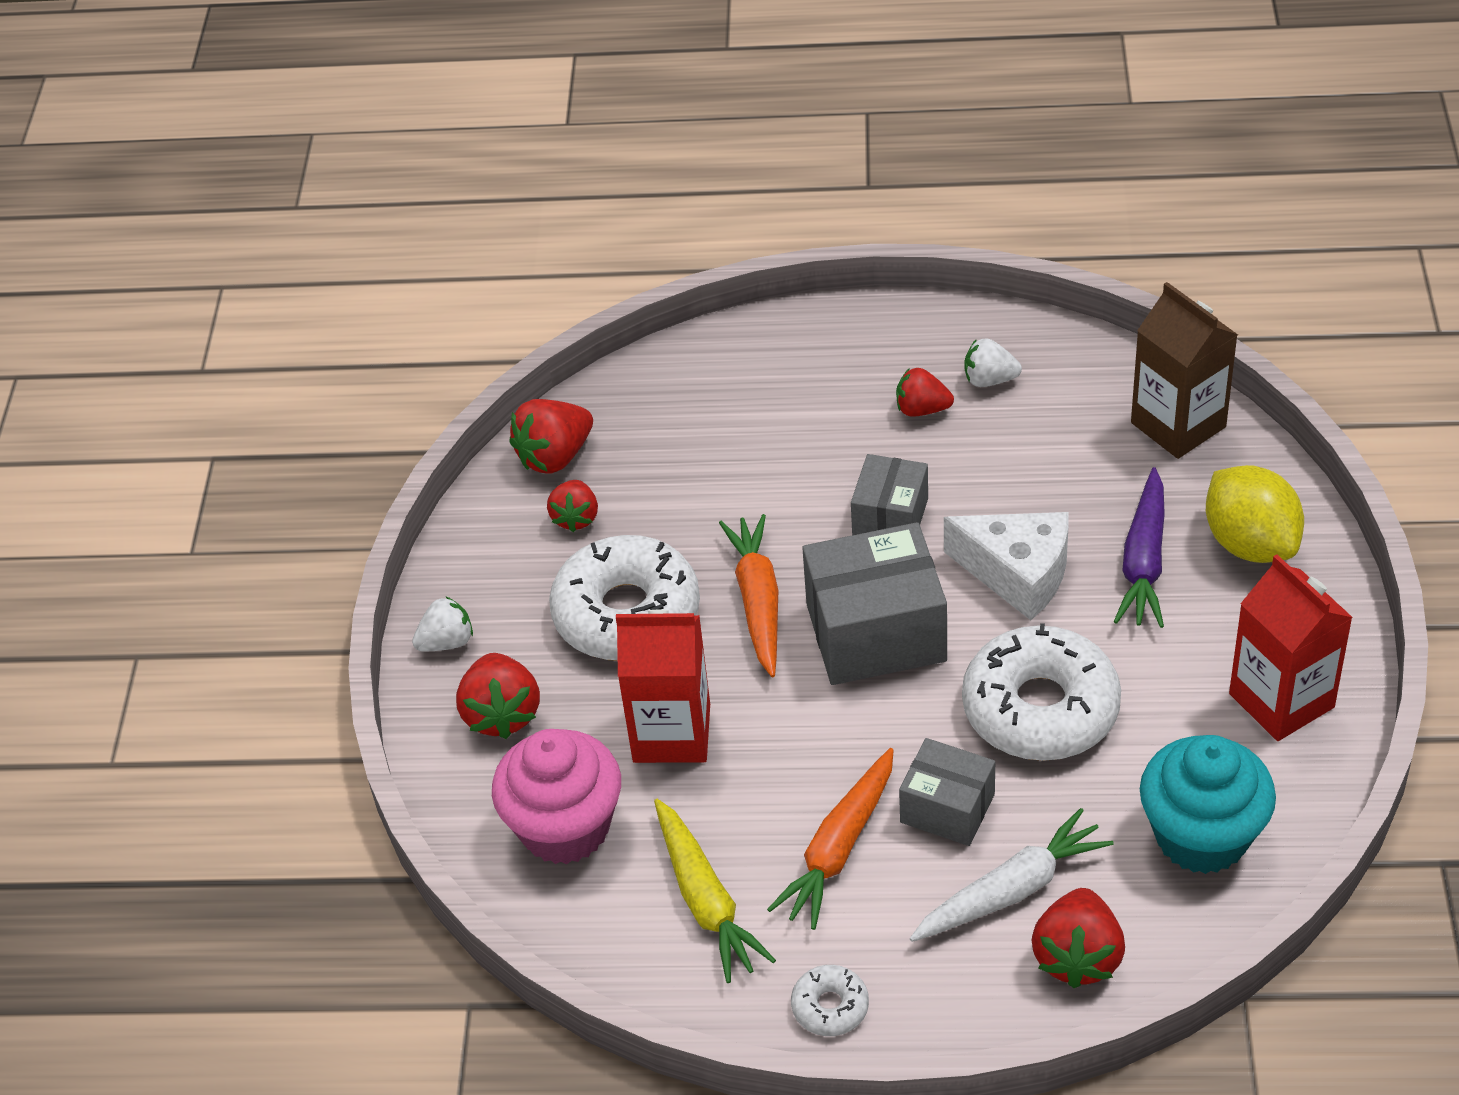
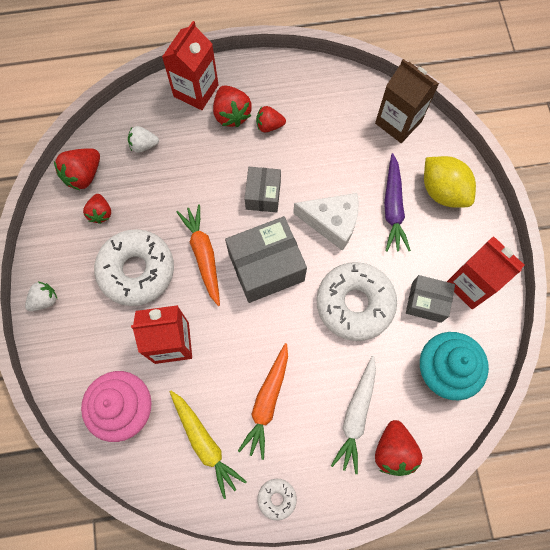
camera: 15 degrees left, 25 degrees up
red strawberry [456,653,540,739] -> red strawberry moved to [213,85,252,127]
grey box [899,738,995,846] -> grey box moved to [406,275,455,323]
white carrot [910,808,1114,942] -> white carrot turned 150 degrees clockwise [331,356,376,474]
white strawberry [964,338,1022,387] -> white strawberry moved to [128,126,159,153]
none -> red carton [162,21,219,110]

